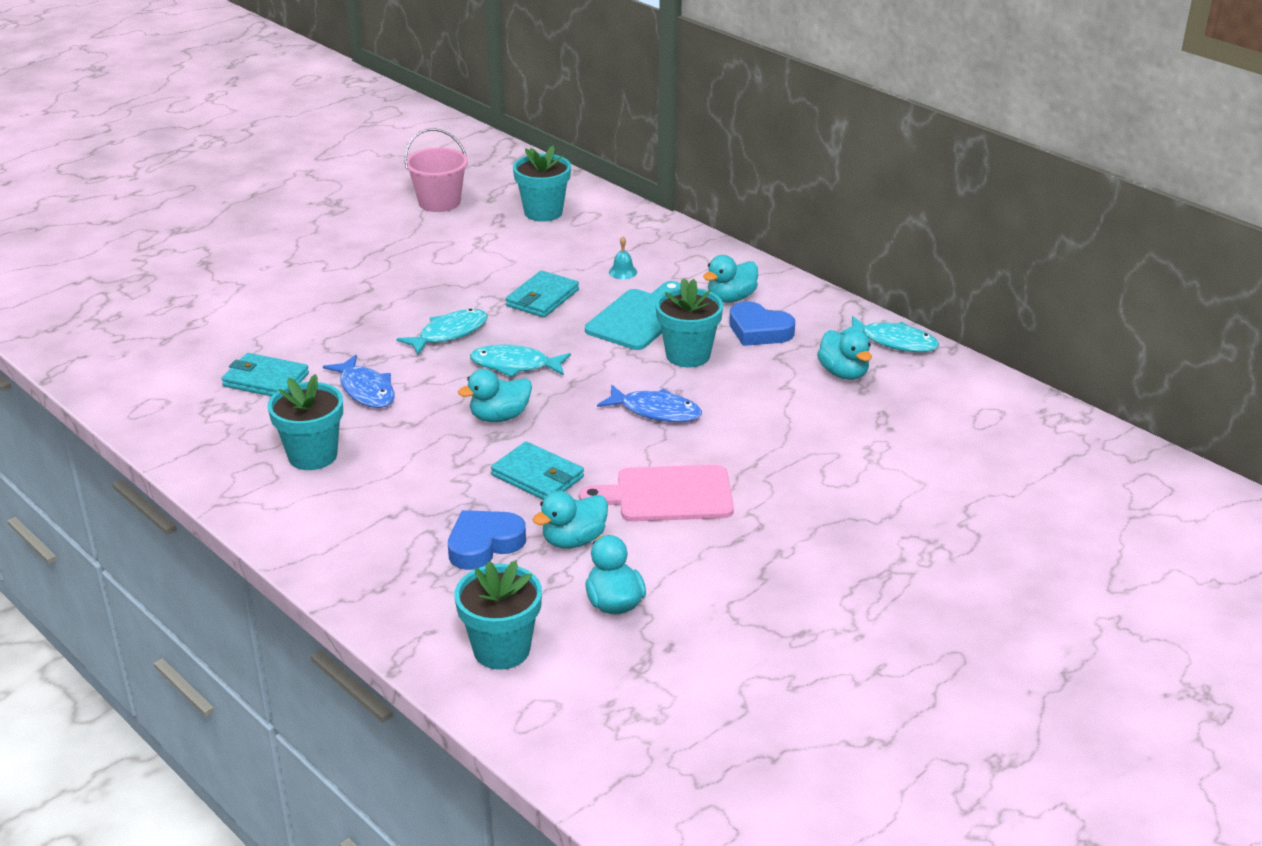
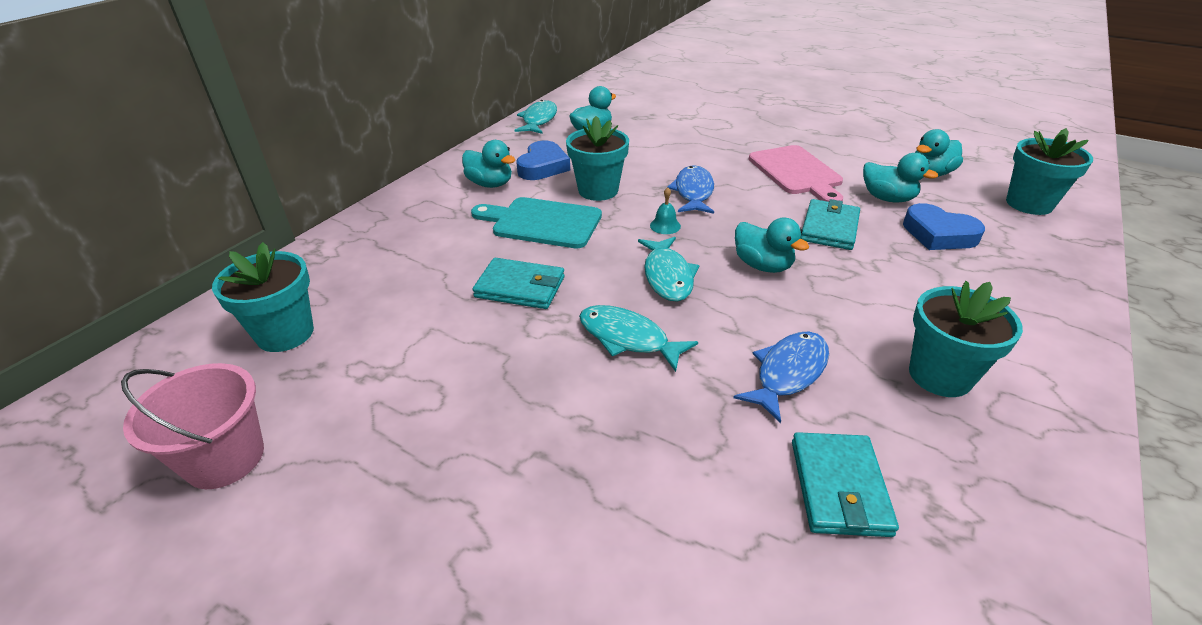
camera: 105 degrees left, 5 degrees up
turquoise bell [609,237,637,279] -> turquoise bell moved to [650,187,681,234]

